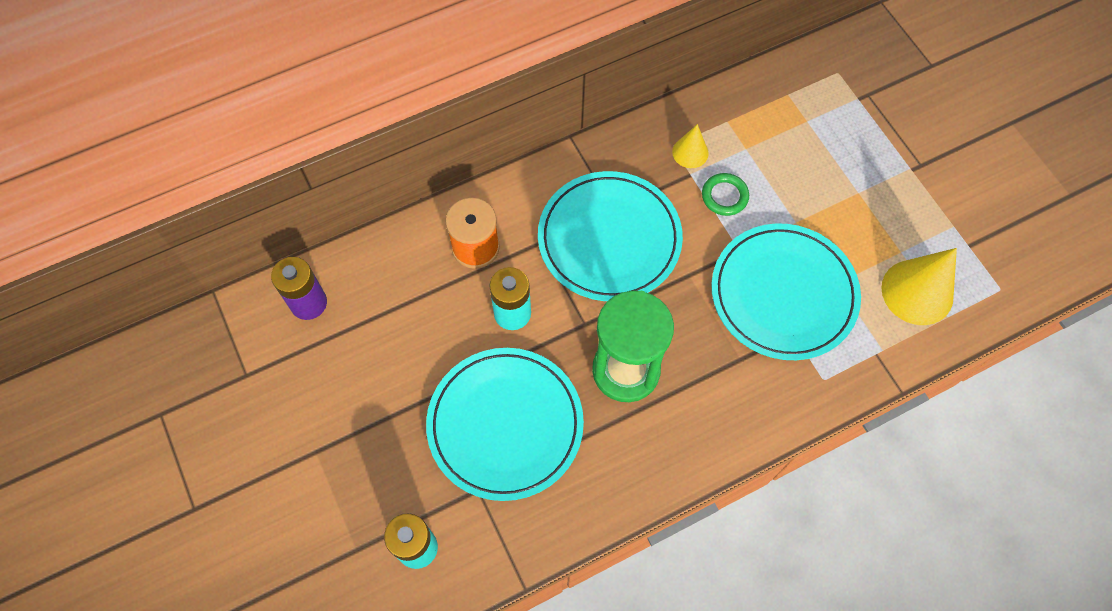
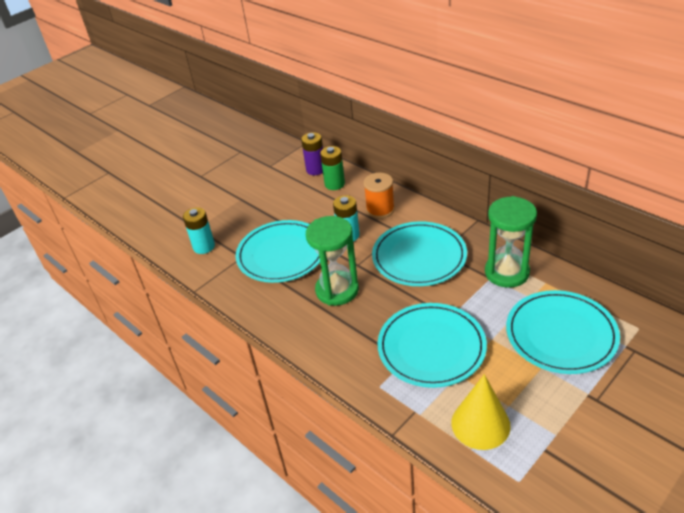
camera: 75 degrees right, 25 degrees down
yellow cone [672,124,709,168] -> green hourglass [485,196,537,288]
green ring [702,173,749,216] -> none
none -> green battery [320,146,345,190]
none -> turquoise plate [506,290,620,374]

